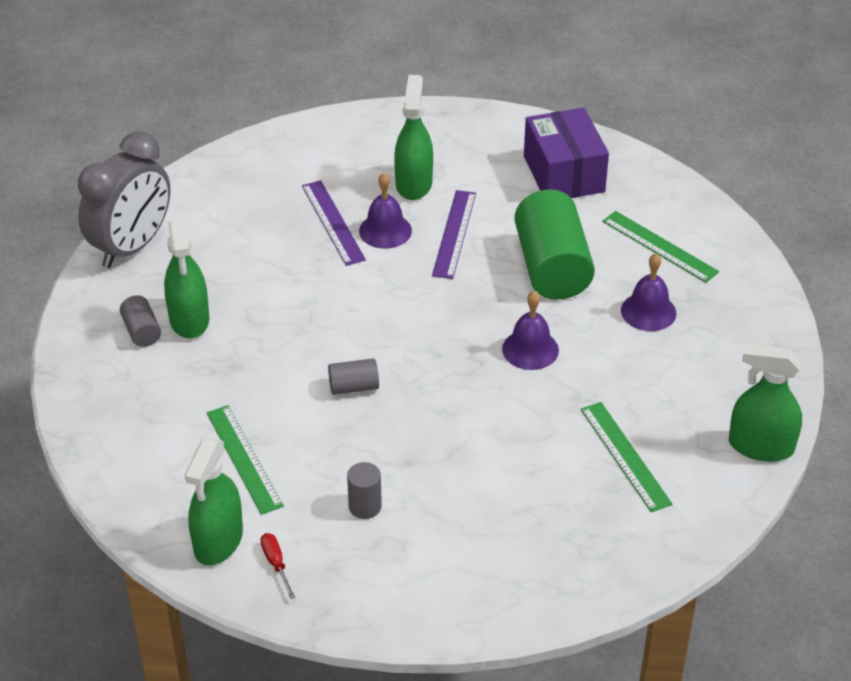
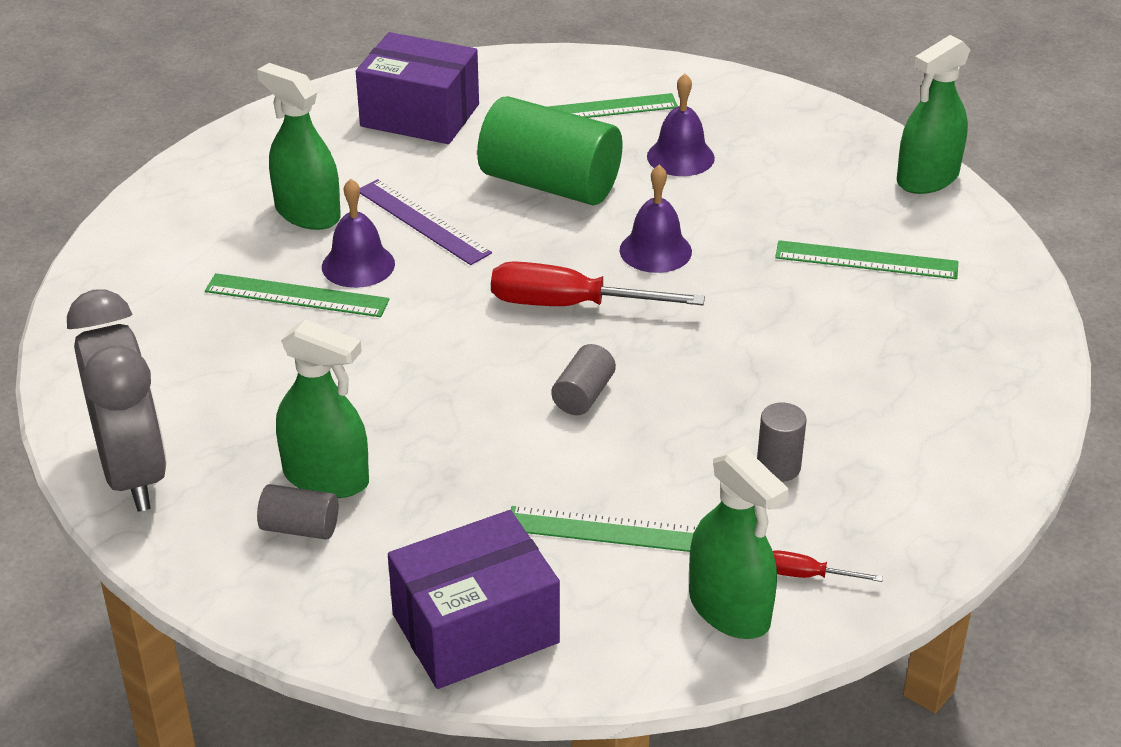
camera: 55 degrees left, 5 degrees down
purple ruler [302,180,366,266] -> green ruler [205,273,390,317]
none -> purple box [388,510,560,689]
none -> red screwdriver [491,261,705,306]

